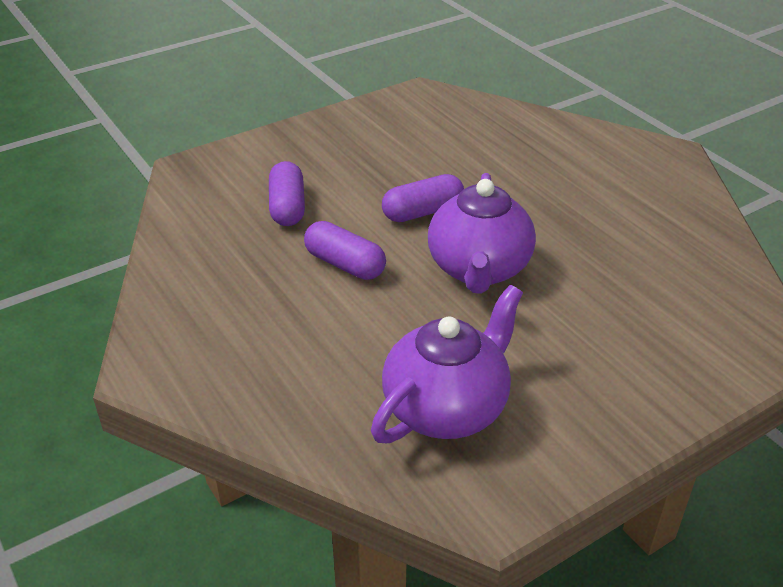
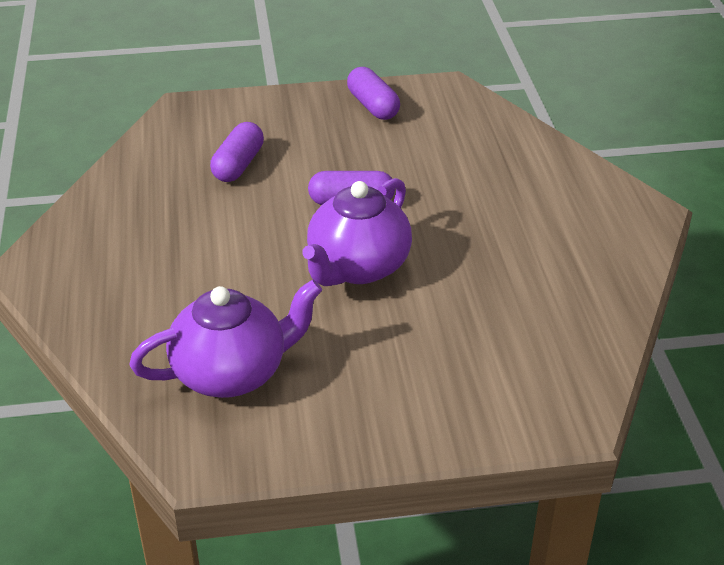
camera: 25 degrees right, 0 degrees up
purple capsule [304,221,386,280] -> purple capsule moved to [347,67,400,120]

